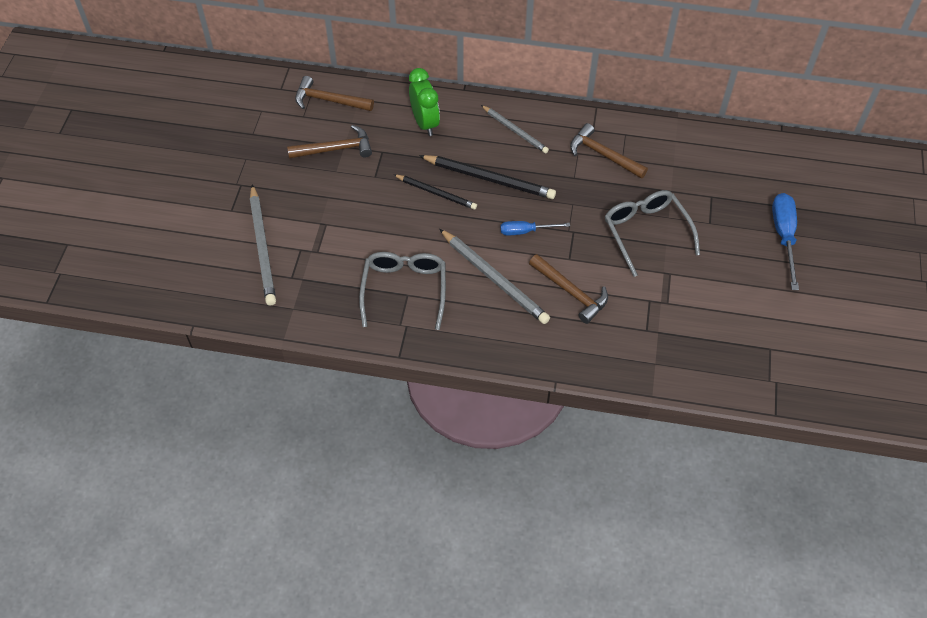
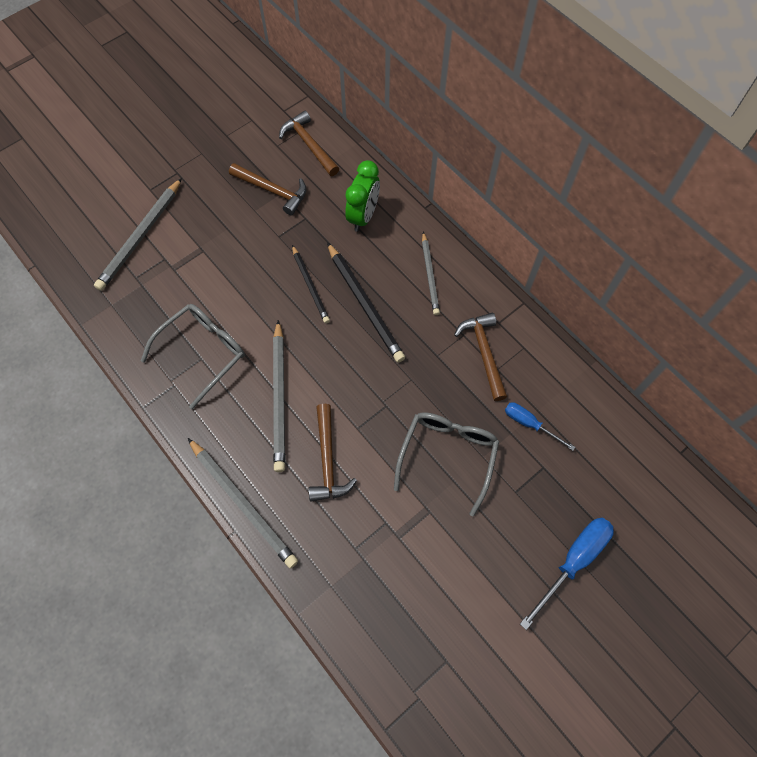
camera: 40 degrees right, 10 degrees up
blue screwdriver [501,221,570,235] -> blue screwdriver moved to [505,402,575,451]
none -> grey pencil [188,438,298,568]

